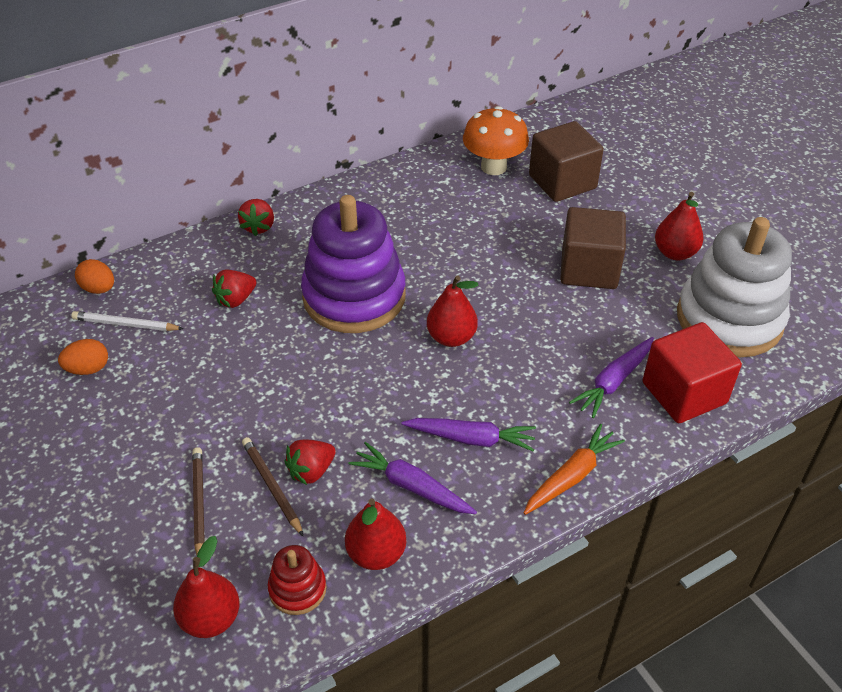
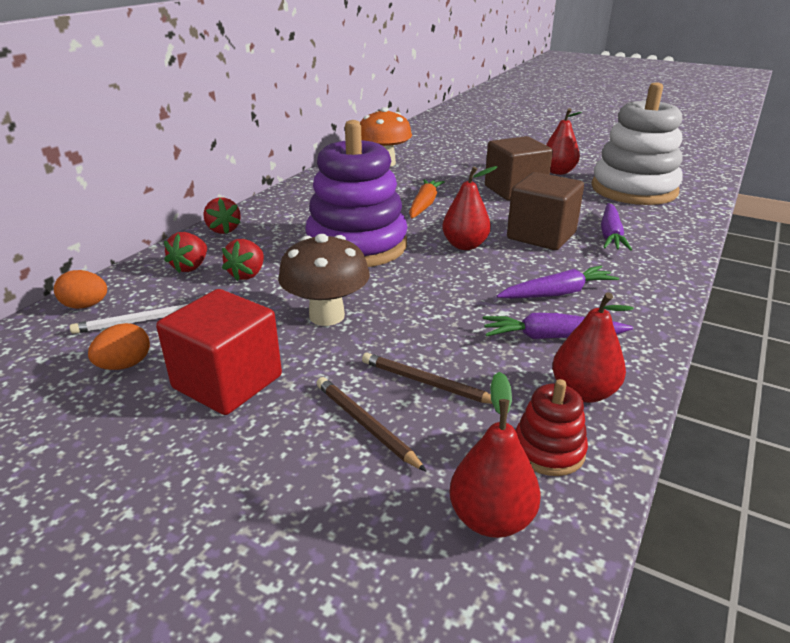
camera: 30 degrees left, 15 degrees down
red strawberry [284,439,336,485] -> red strawberry moved to [164,232,207,273]
orange carrot [524,424,625,515] -> orange carrot moved to [409,179,445,218]
brown cube [529,121,604,202] -> brown cube moved to [507,172,584,250]
red cube [643,322,742,423] -> red cube moved to [156,289,282,415]
none -> brown mushroom [278,234,370,326]

